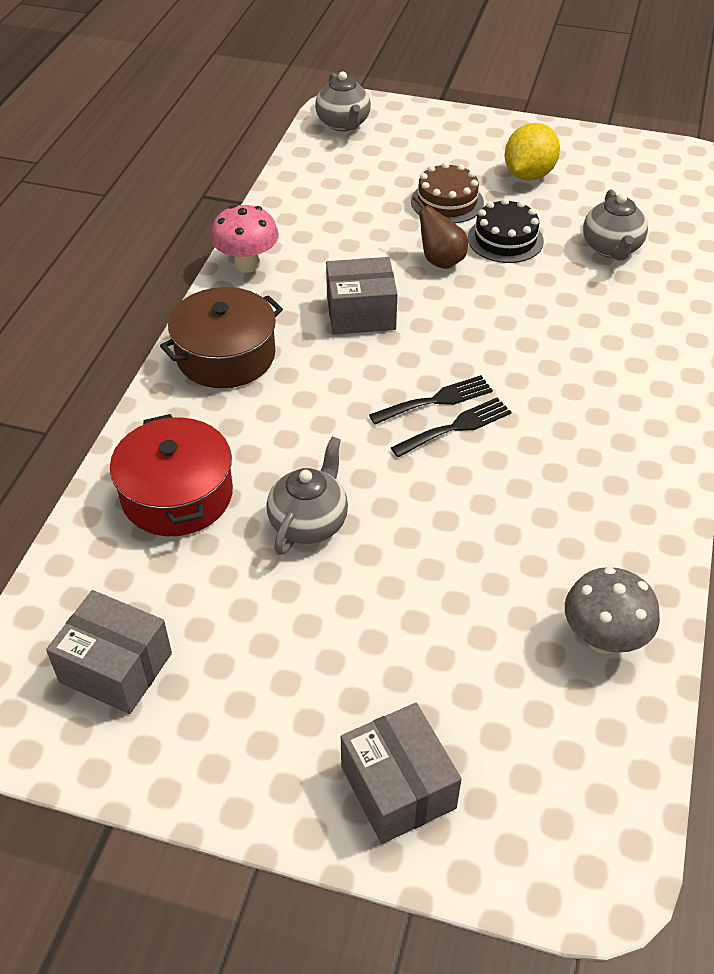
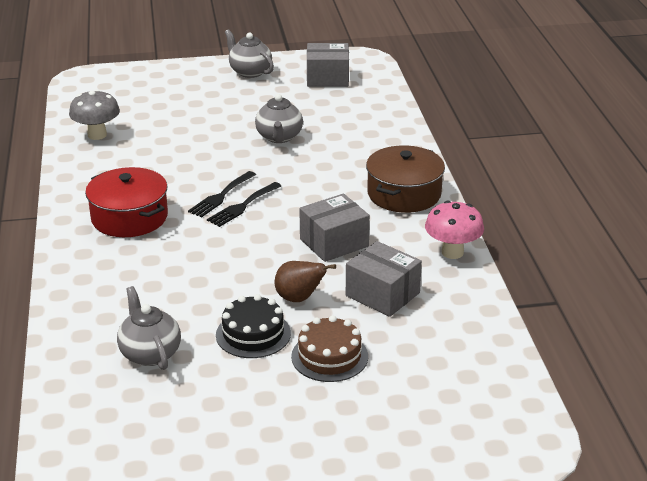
camera: 155 degrees right, 15 degrees down
red pot [110,414,233,536] -> red pot moved to [85,167,168,237]
grey teapot [315,71,371,131] -> grey teapot moved to [225,29,274,78]
grey box [341,703,462,844] -> grey box moved to [346,241,422,317]
yellow lemon [505,123,560,181] -> none

